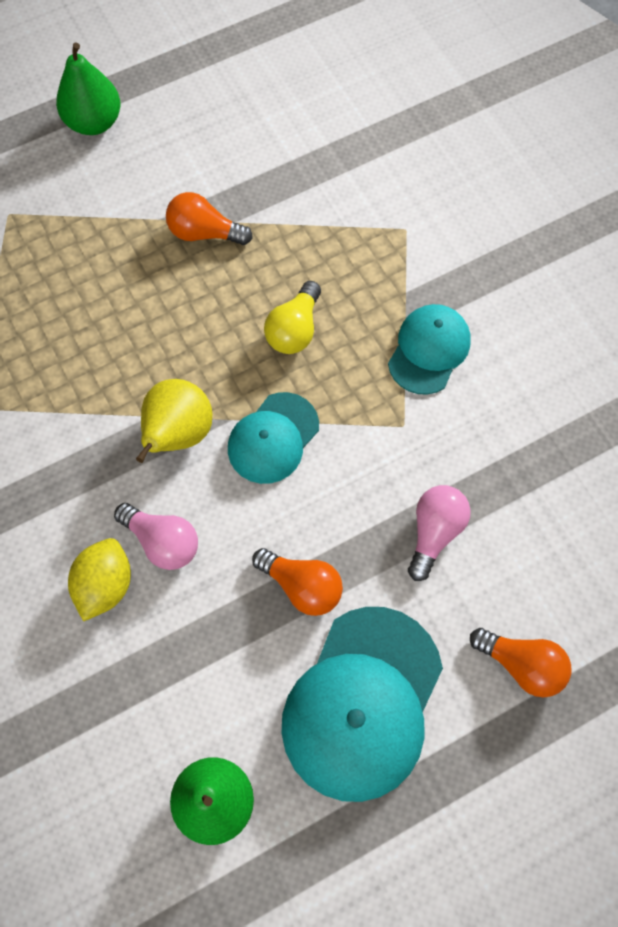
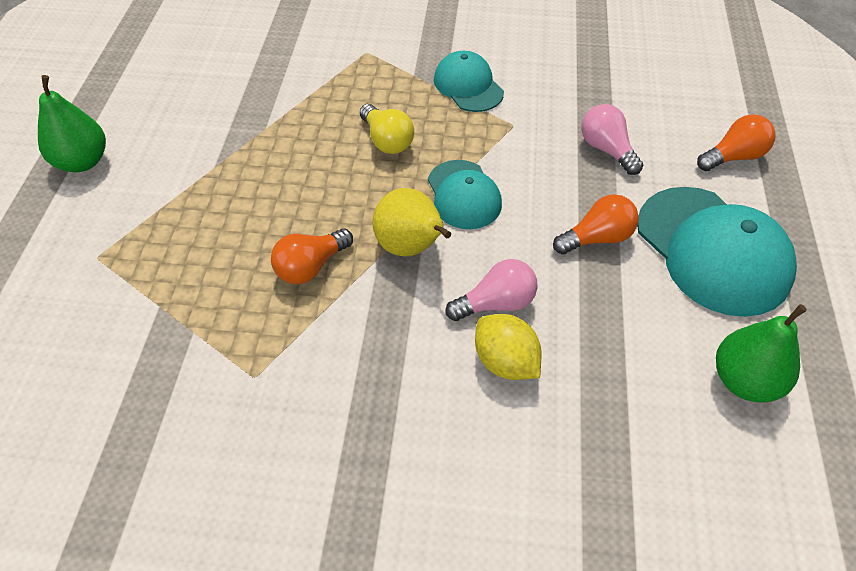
camera: 55 degrees left, 15 degrees down
orange light bulb [166,192,253,245] -> orange light bulb moved to [271,228,353,284]

